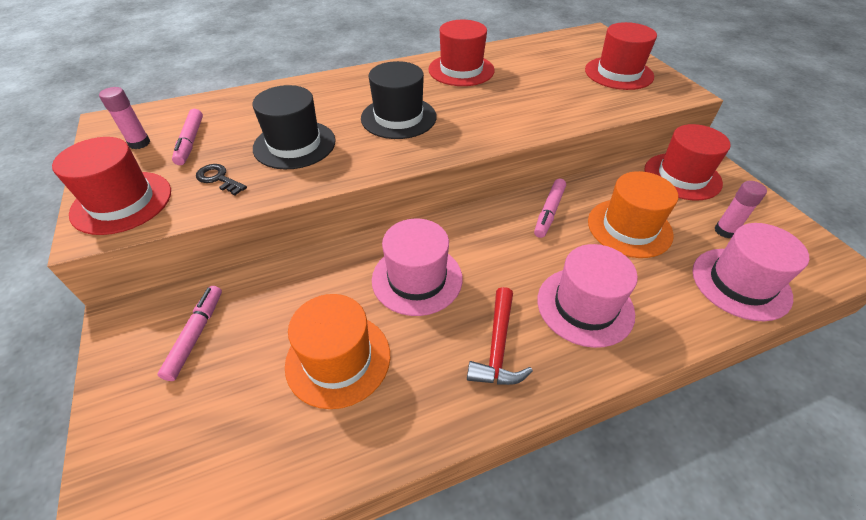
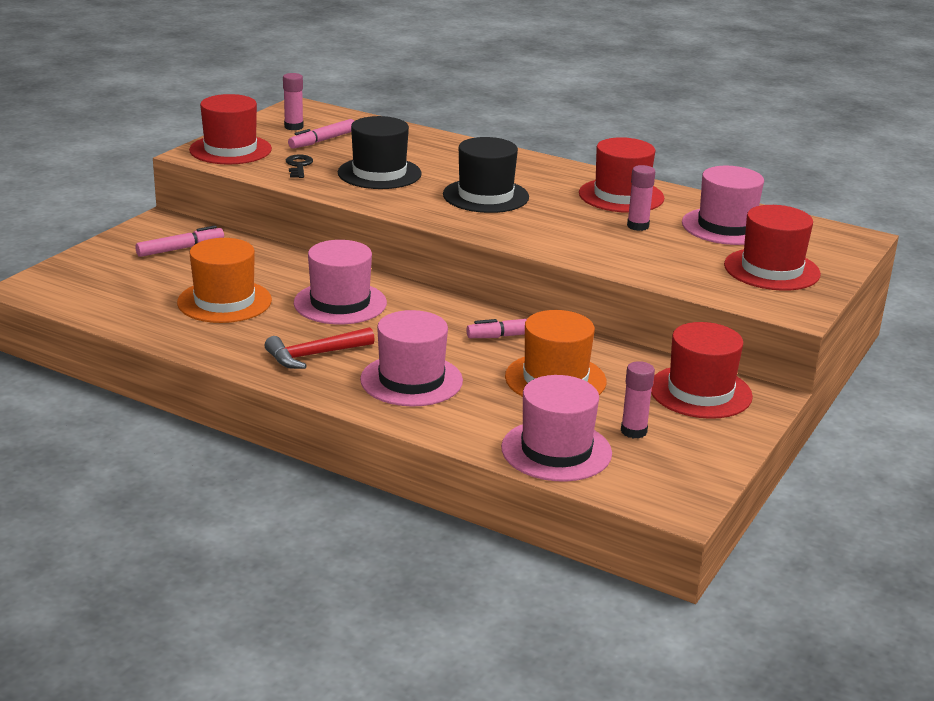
camera: 50 degrees right, 20 degrees down
none -> pink glue stick [627,165,655,231]
none -> pink hat [682,166,764,245]

